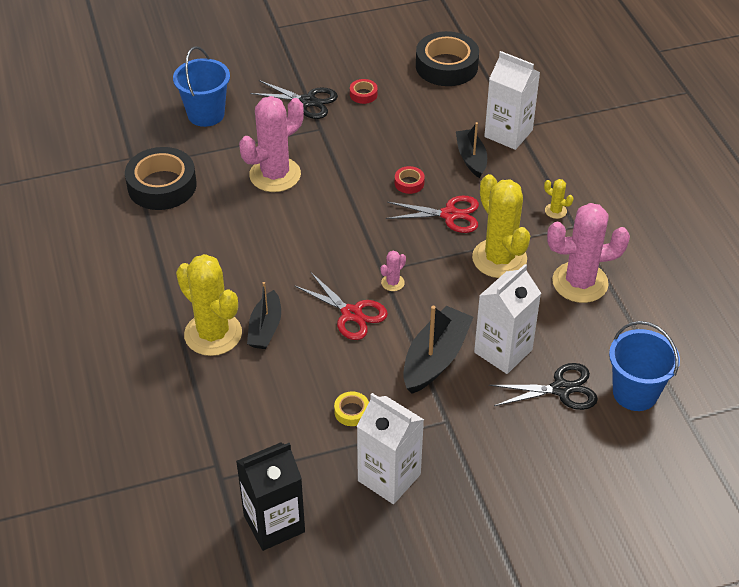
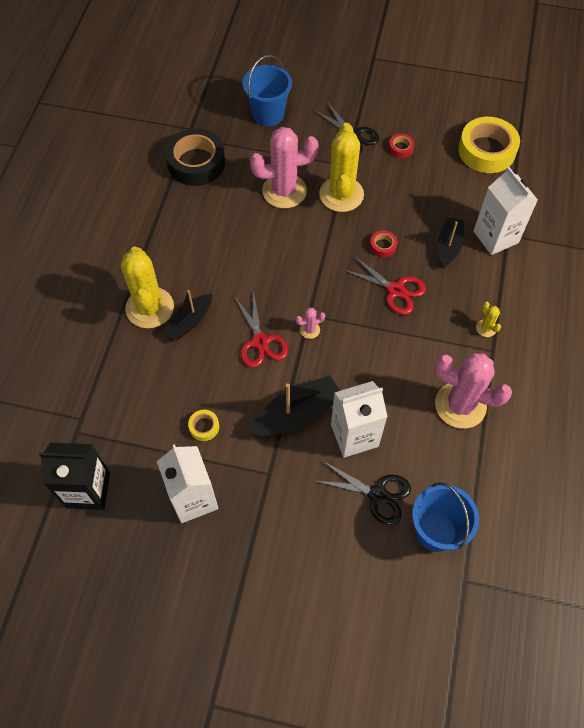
camera: 30 degrees right, 15 degrees up
black tape [416,31,479,86] -> yellow tape [458,117,520,173]
yellow cactus [472,174,530,278] -> yellow cactus moved to [319,123,364,212]

